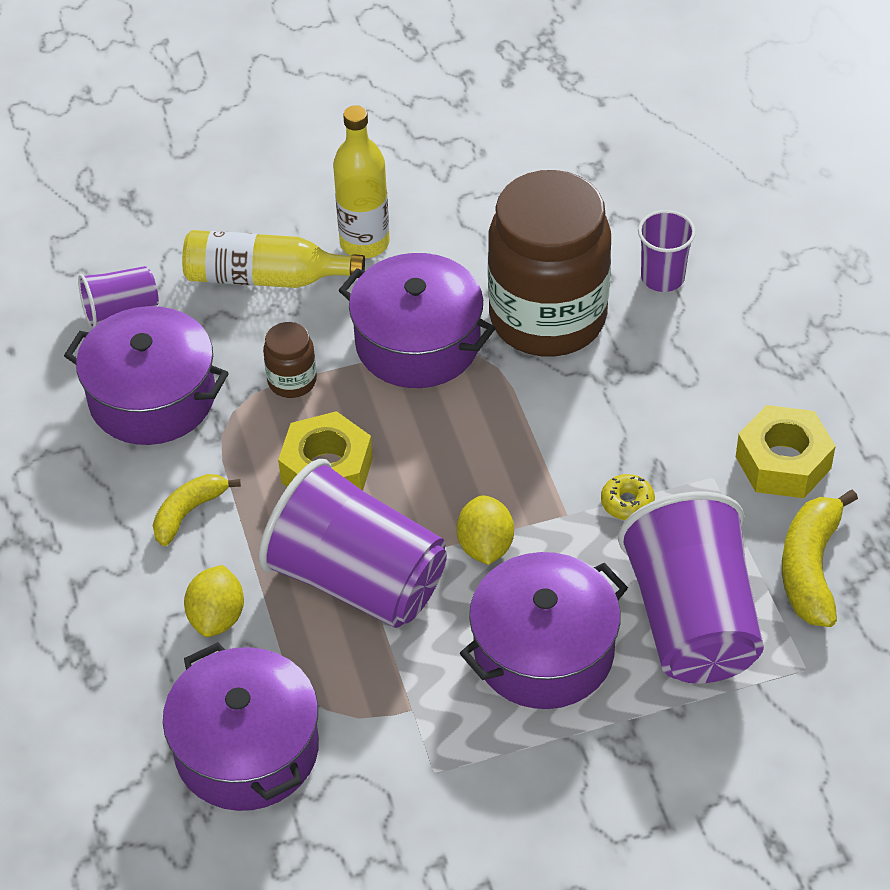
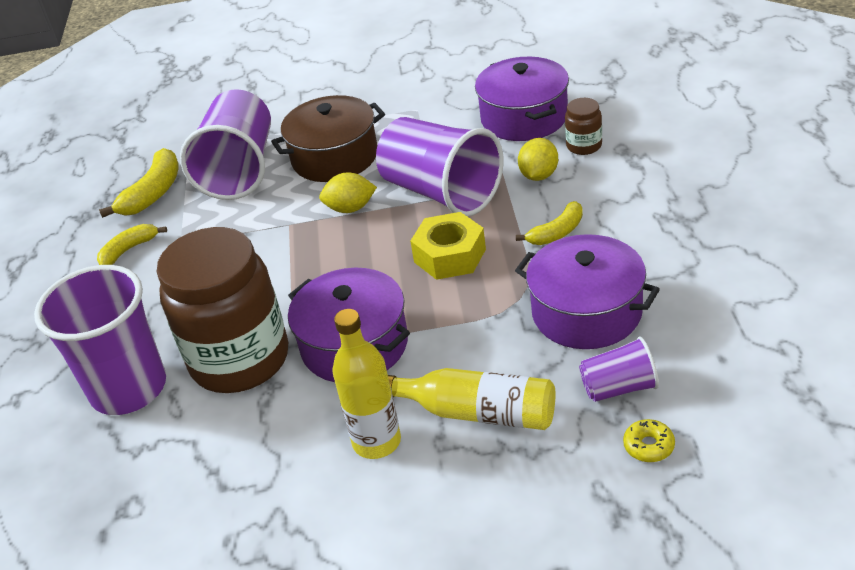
camera: 165 degrees left, 10 degrees down
brown jar [263,322,317,398] -> brown jar moved to [565,98,602,155]
yellow lemon [457,495,514,565] -> yellow lemon turned 75 degrees clockwise [319,172,377,213]
purple pot [460,552,628,709] -> brown pot [271,95,385,182]
yellow donut [601,474,655,520] -> yellow donut moved to [623,419,675,462]
purple cup [638,210,696,292] -> purple cup [34,265,166,415], size x2.01
yellow nut [736,405,836,498] -> yellow banana [97,224,167,265]

